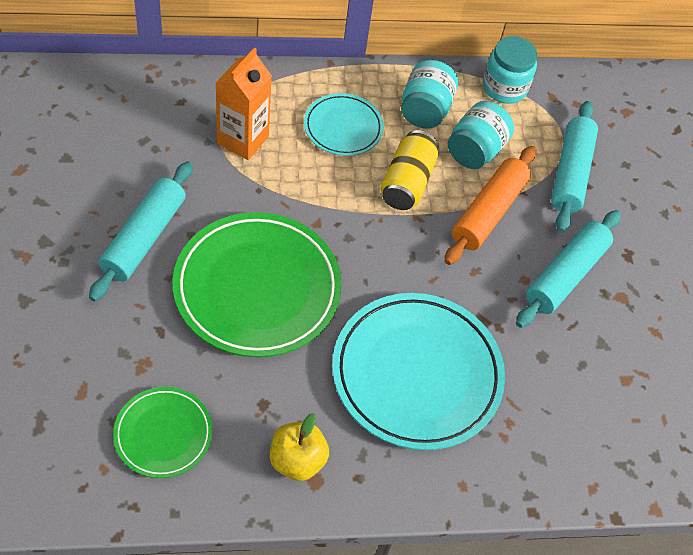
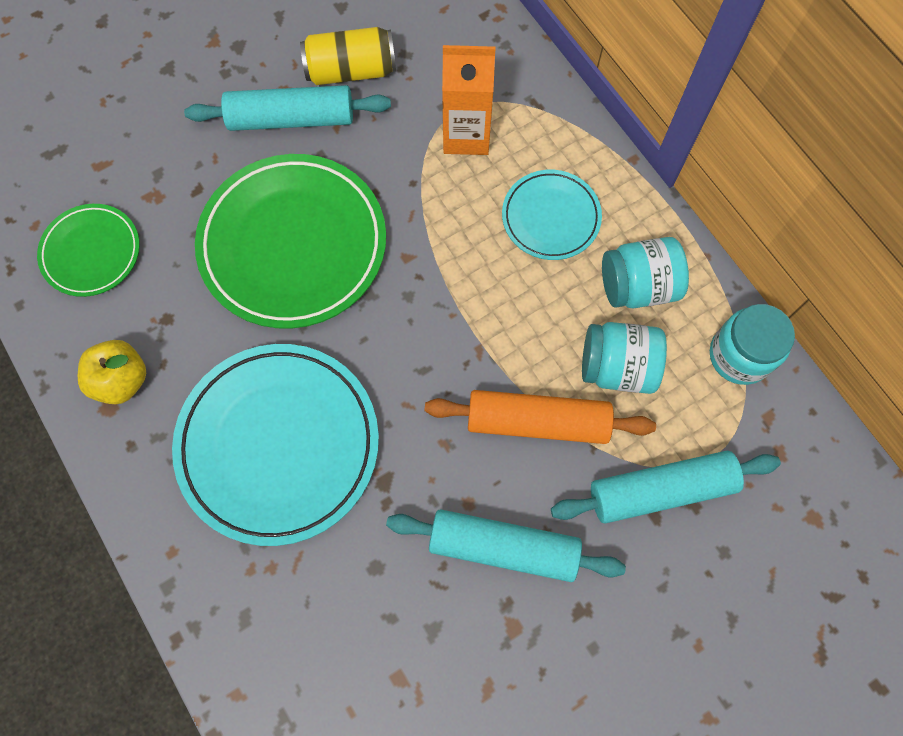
camera: 70 degrees right, 15 degrees up
yellow can [380,130,439,210] -> yellow can moved to [300,27,396,85]

